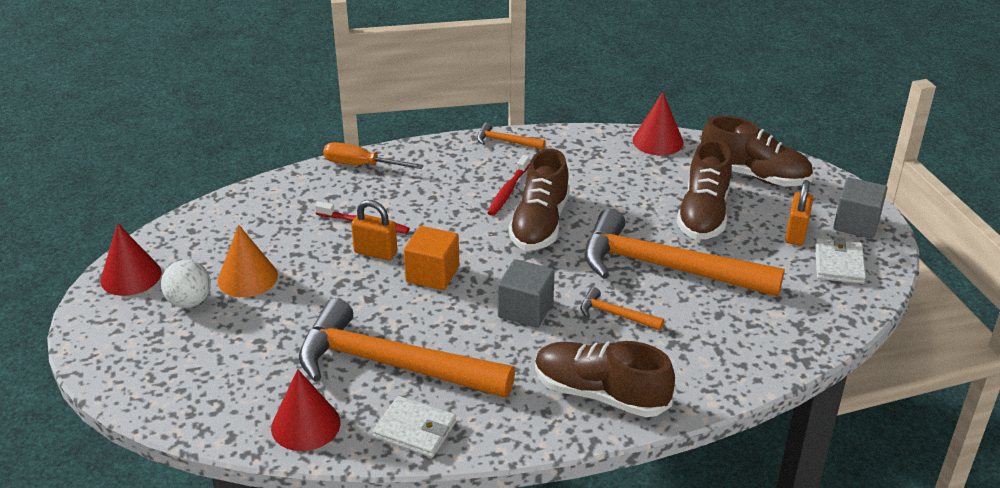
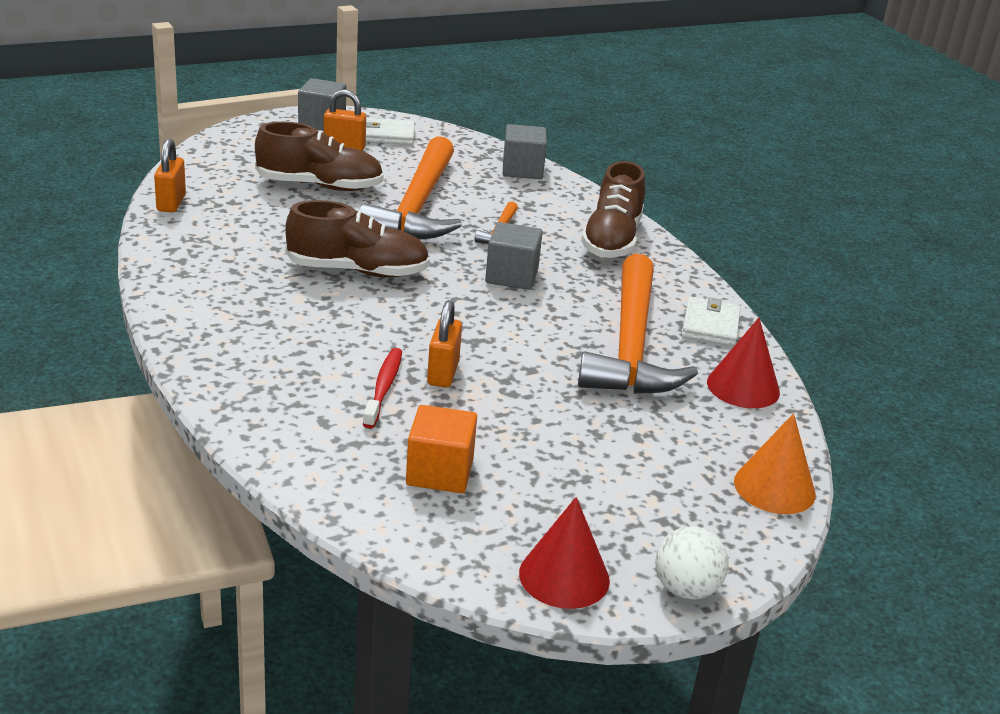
camera: 105 degrees left, 5 degrees down
white ball [161,260,211,308] -> white ball moved to [655,526,729,599]
orange cone [218,225,278,297] -> orange cone moved to [734,413,816,514]
orange screwdriver [323,142,424,169] -> none
orange cube [404,226,459,290] -> orange cube moved to [406,405,477,493]
orange hammer [477,122,546,150] -> none
red toothbrush [487,155,530,216] -> none
red cone [633,92,684,155] -> orange padlock [154,138,186,212]
brown shoe [701,116,813,186] -> none
none -> grey cube [503,124,547,179]

